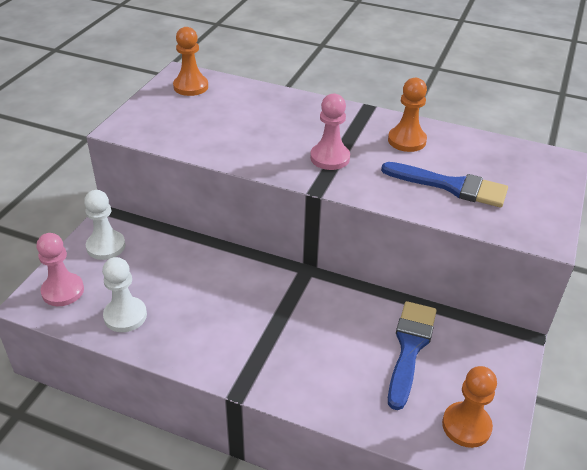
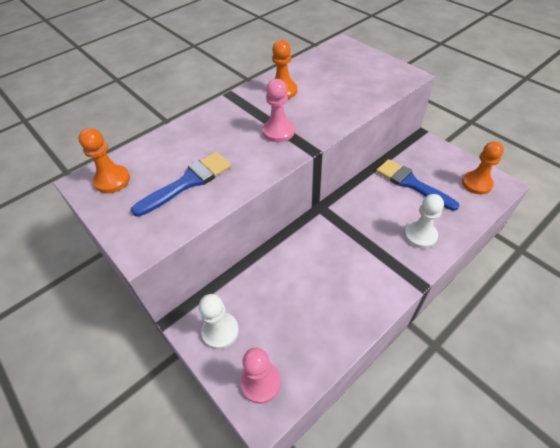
camera: 60 degrees left, 10 degrees up
white pawn [102,257,147,332] -> white pawn moved to [404,194,444,249]
blue brush [381,162,508,207] -> blue brush moved to [131,152,231,217]

